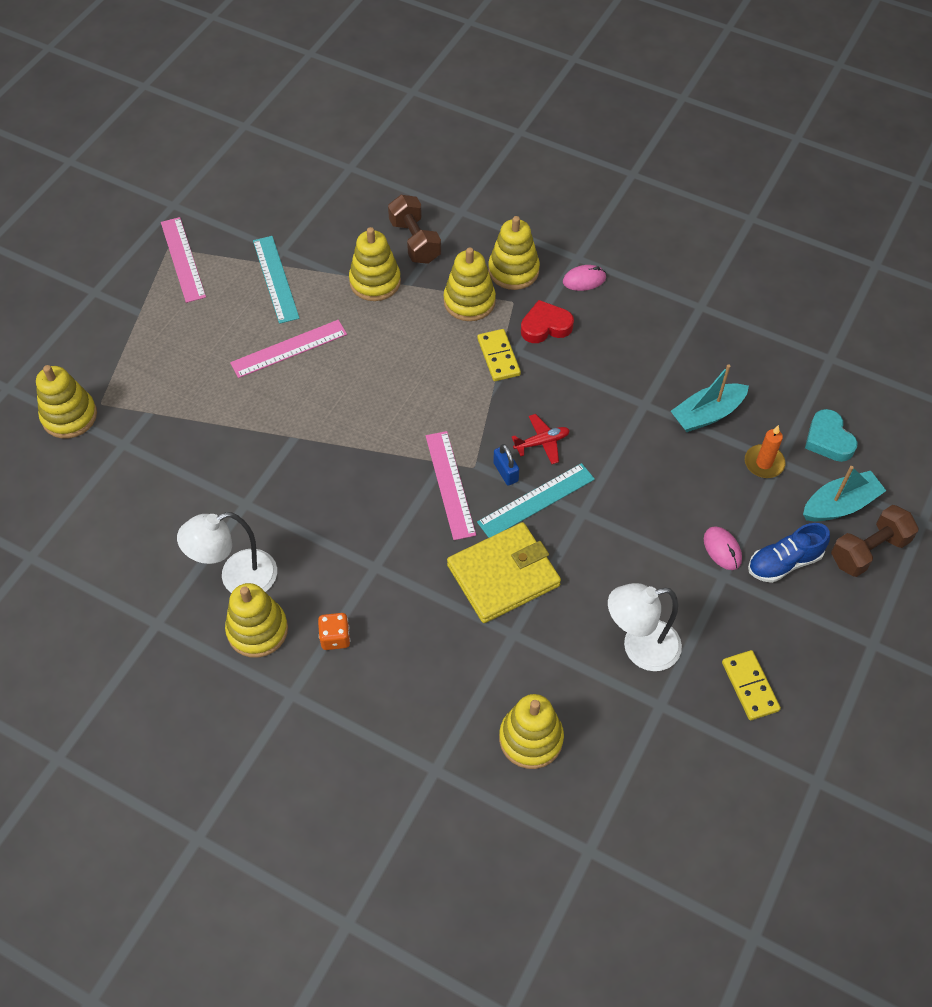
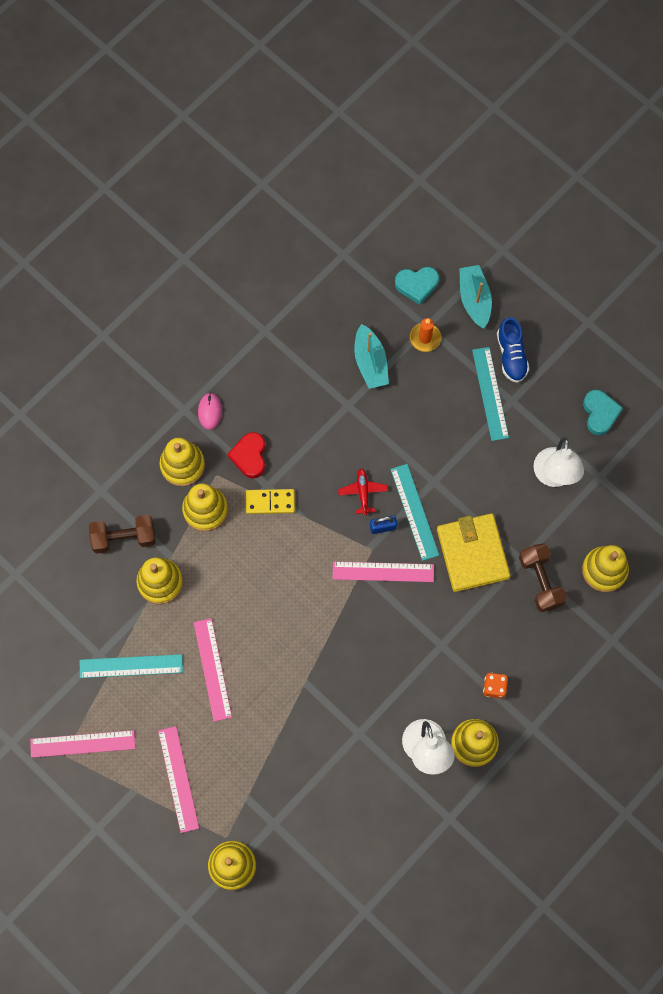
camera: 75 degrees left, 15 degrees up
pink mouse [704,526,742,570] -> turquoise ruler [472,347,509,441]
yellow domino [722,650,781,720] -> turquoise heart [583,390,623,435]
brown dumbbell [831,505,919,577] -> brown dumbbell moved to [519,543,567,612]
none -> pink ruler [158,726,199,833]

